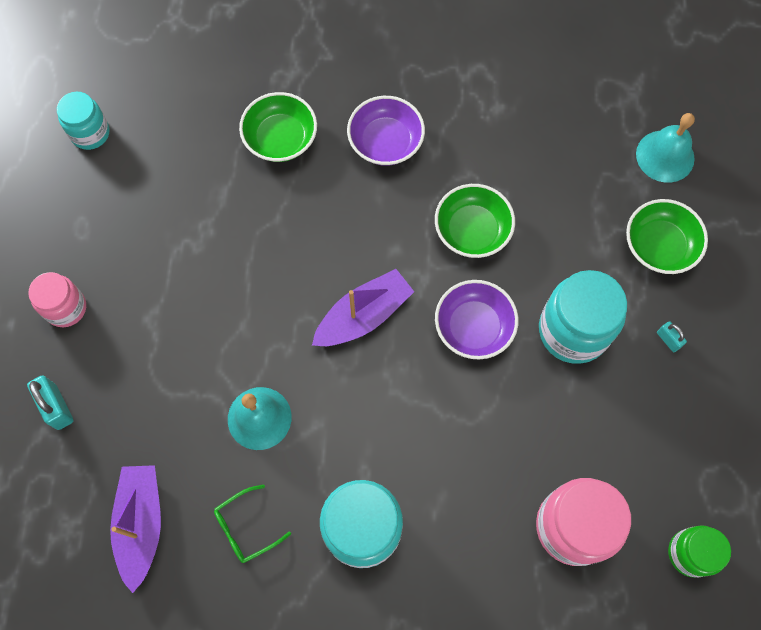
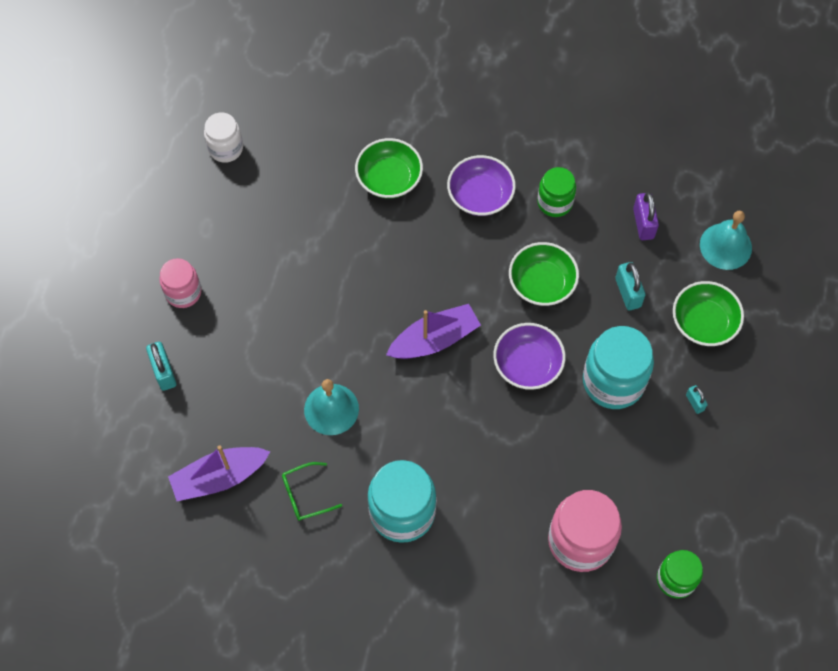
camera: 10 degrees right, 5 degrees down
turquoise jar [57,92,110,150] -> white jar [204,113,243,163]
purple boat [110,465,161,593] -> purple boat turned 120 degrees counterclockwise [168,445,270,501]
none -> green jar [537,167,576,217]
none -> turquoise padlock [615,262,645,310]
none -> purple padlock [633,192,659,240]

